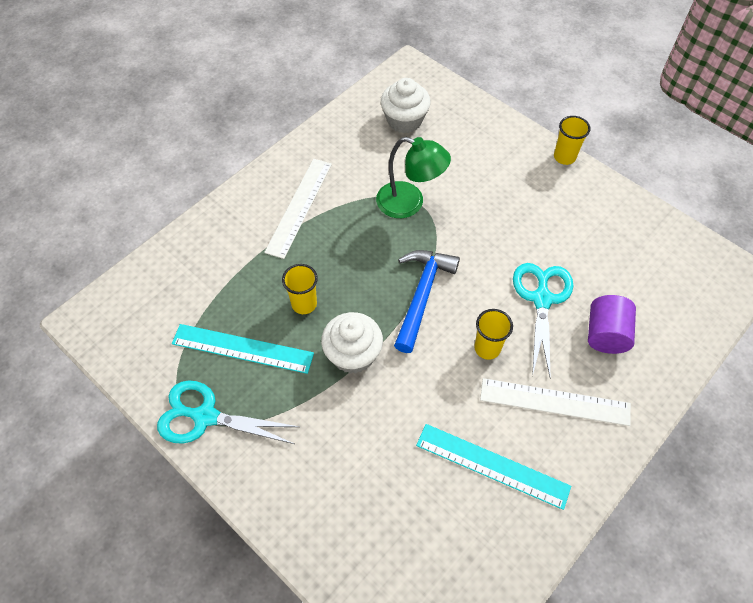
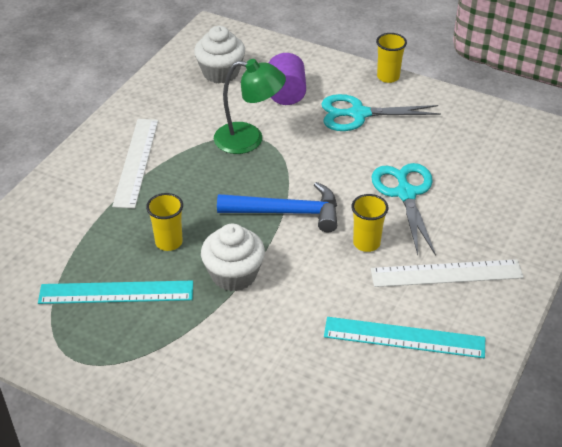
camera: 15 degrees left, 15 degrees down
turquoise scissors [157,380,299,444] -> turquoise scissors moved to [321,94,441,131]
blue hammer [394,250,460,353] -> blue hammer turned 90 degrees clockwise [217,182,337,232]
purple cylinder [588,295,636,354] -> purple cylinder moved to [269,53,306,105]

